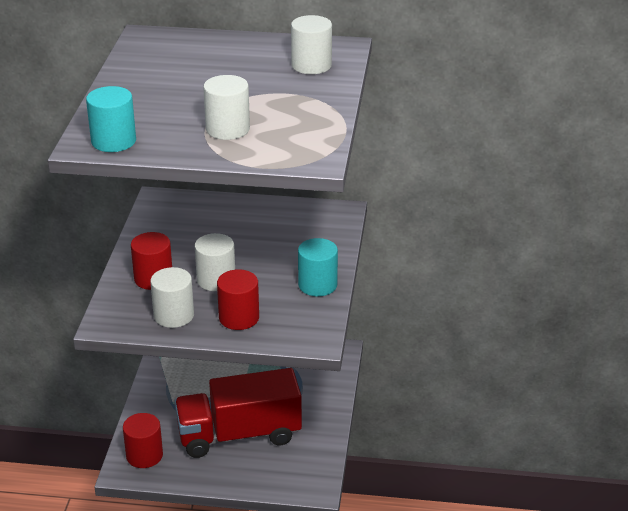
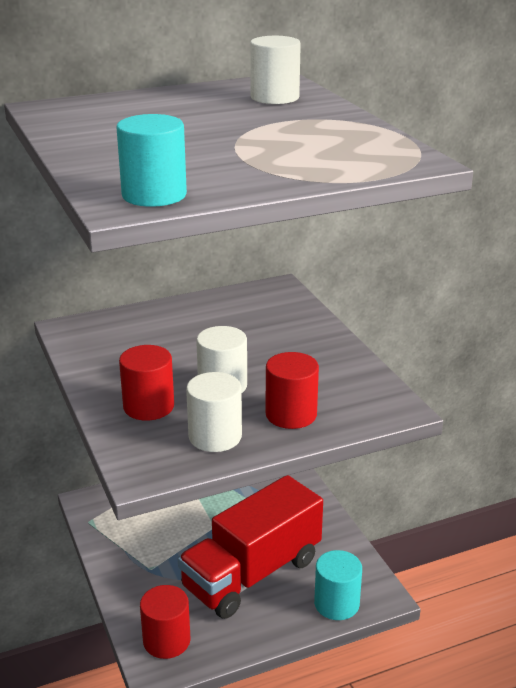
camera: 30 degrees left, 5 degrees down
white cylinder [203,75,250,140] -> none
turquoise cylinder [298,238,338,296] -> turquoise cylinder moved to [314,550,362,620]

